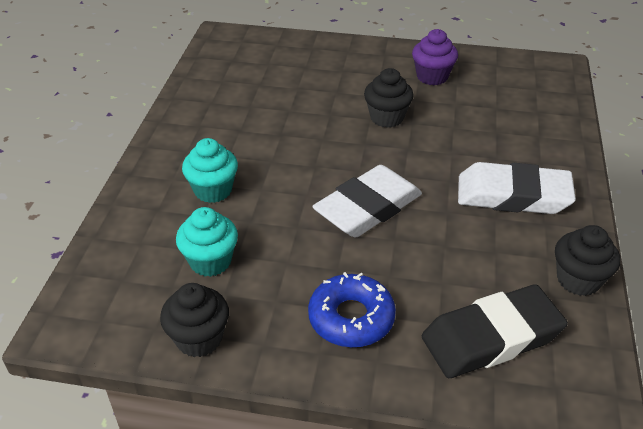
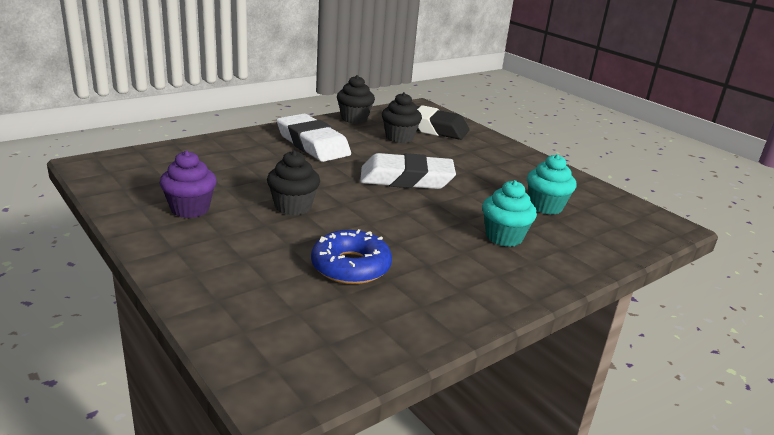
camera: 140 degrees left, 15 degrees down
black cupcake [160,283,229,357] -> black cupcake moved to [382,92,422,143]
blue donut [308,272,396,347] -> blue donut moved to [311,229,392,284]

